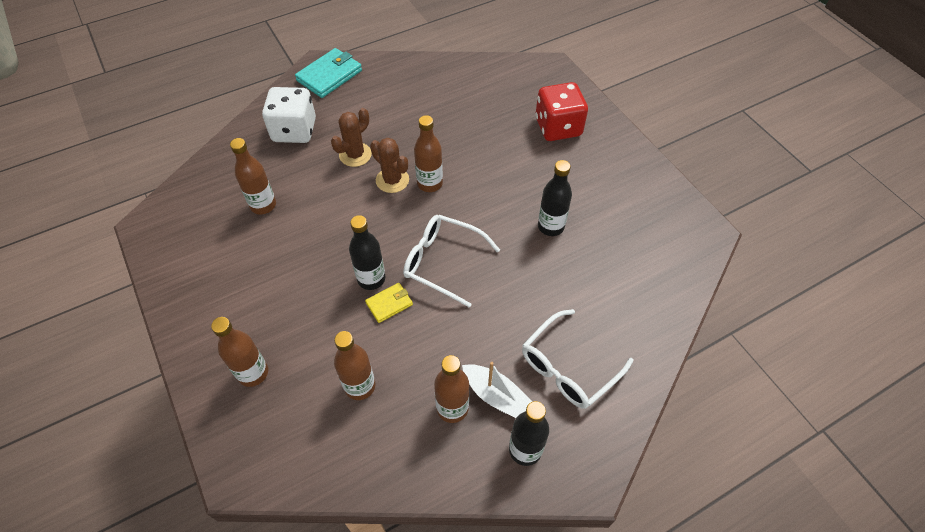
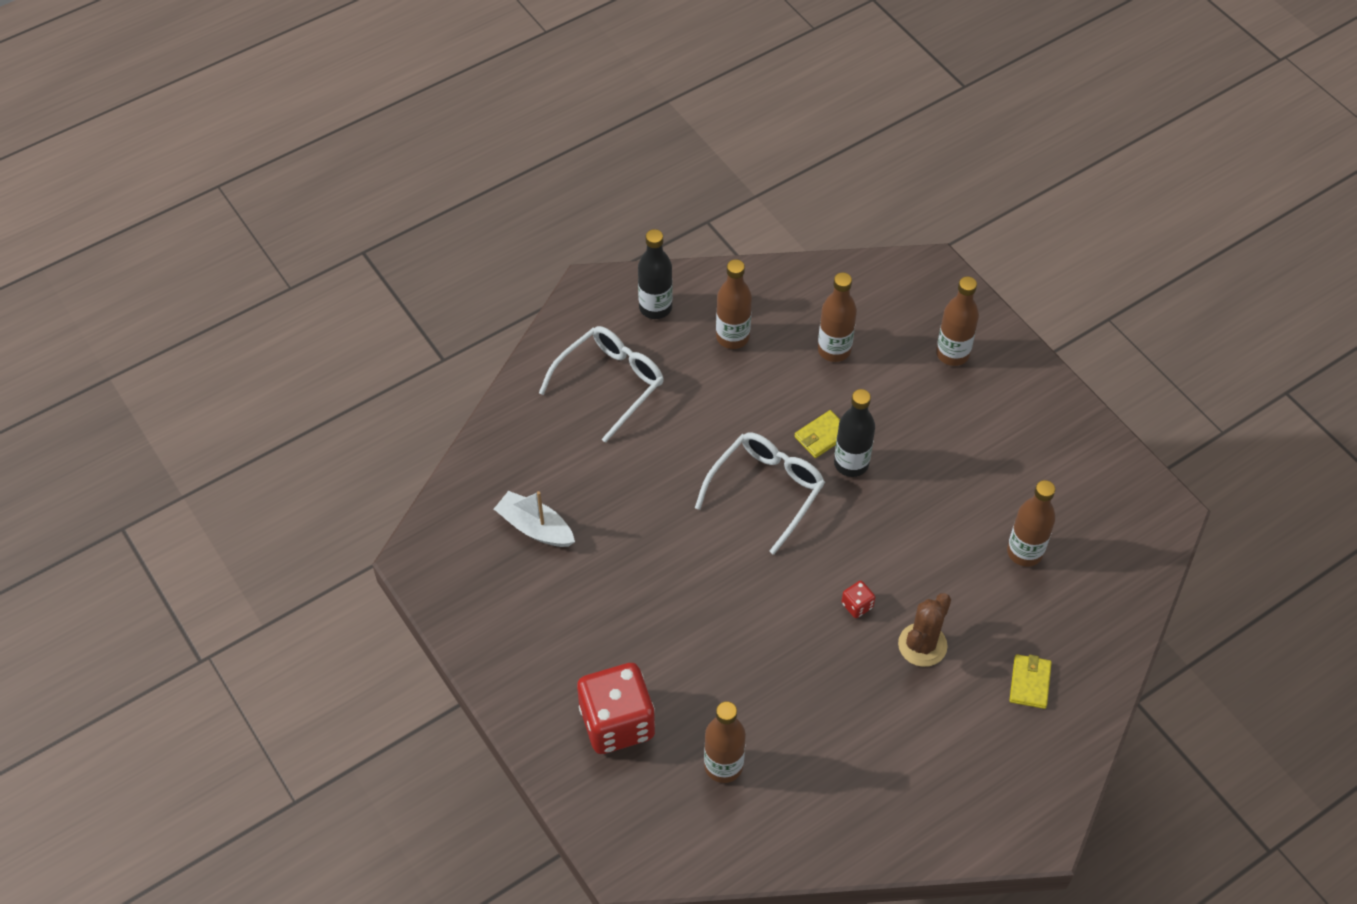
camera: 175 degrees right, 0 degrees up
white dice [262,87,316,143] -> yellow wallet [1009,654,1052,709]
turquoise wallet [295,48,362,98] -> none
brown cactus [370,138,409,193] -> red dice [841,581,875,618]
white glasses [403,215,500,308] -> white glasses turned 75 degrees counterclockwise [695,433,825,555]
brown bottle [414,115,443,192] -> brown bottle moved to [704,701,746,783]
white boat [462,362,532,418] -> white boat moved to [494,491,575,547]
black bottle [538,160,572,236] -> none

